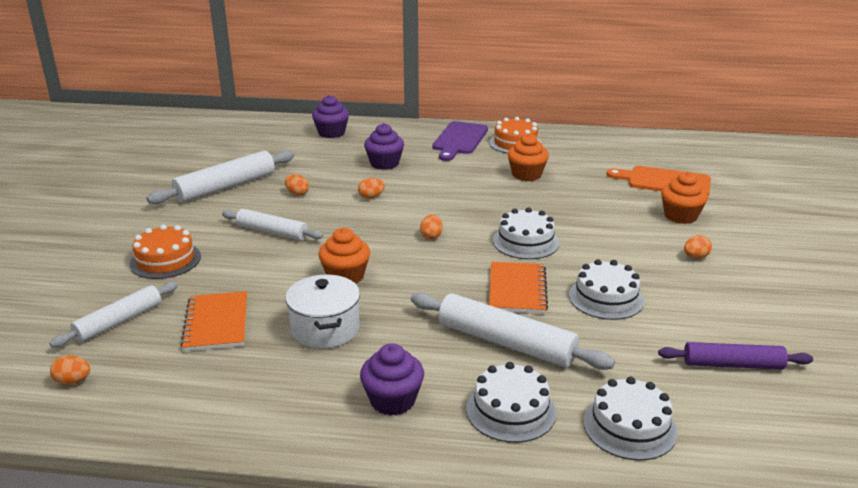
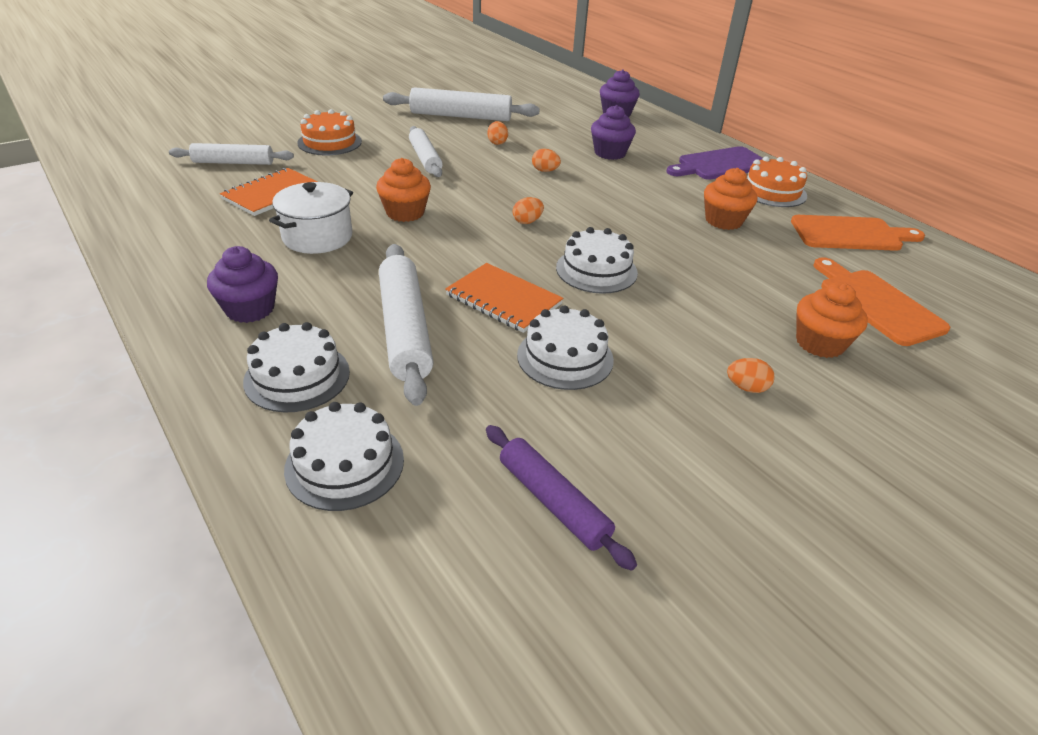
camera: 45 degrees right, 10 degrees up
orange egg [50,355,90,385] -> none
orange notebook [489,262,548,314] -> orange notebook turned 75 degrees clockwise [445,263,563,333]
none -> orange cutting board [791,215,925,251]

